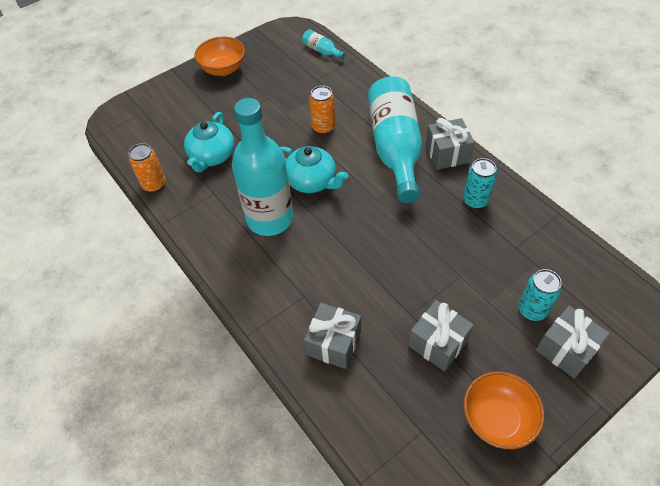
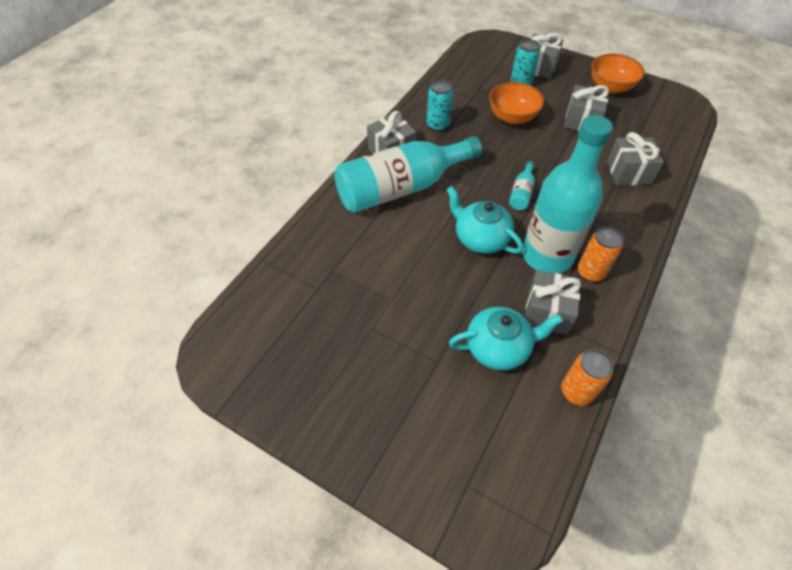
camera: 115 degrees left, 0 degrees up
orange bowl [194,36,245,76] -> orange bowl moved to [489,82,544,125]
turquoise teapot [279,146,348,193] -> turquoise teapot turned 60 degrees counterclockwise [446,186,523,254]
turquoise bottle [302,29,345,59] -> turquoise bottle moved to [509,161,535,210]
orange can [309,86,335,135] -> orange can moved to [578,226,623,282]
none -> grey gift [525,270,581,335]

